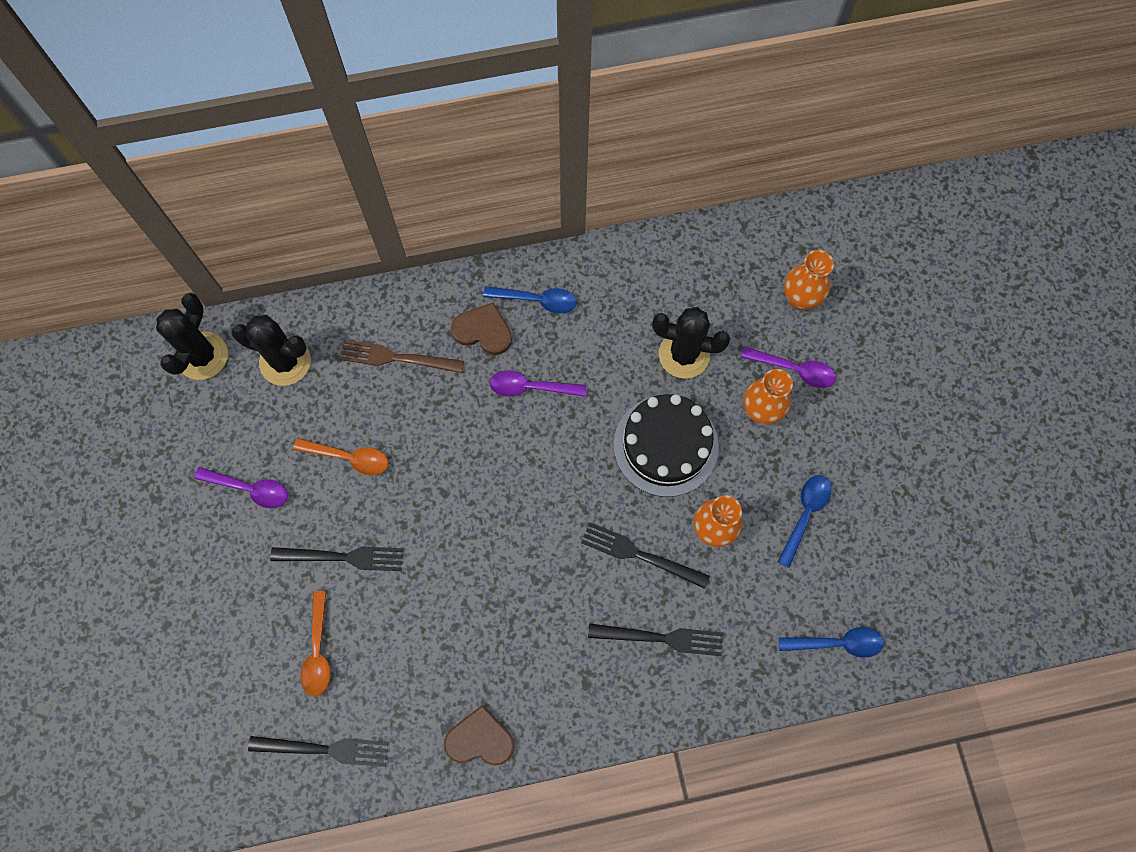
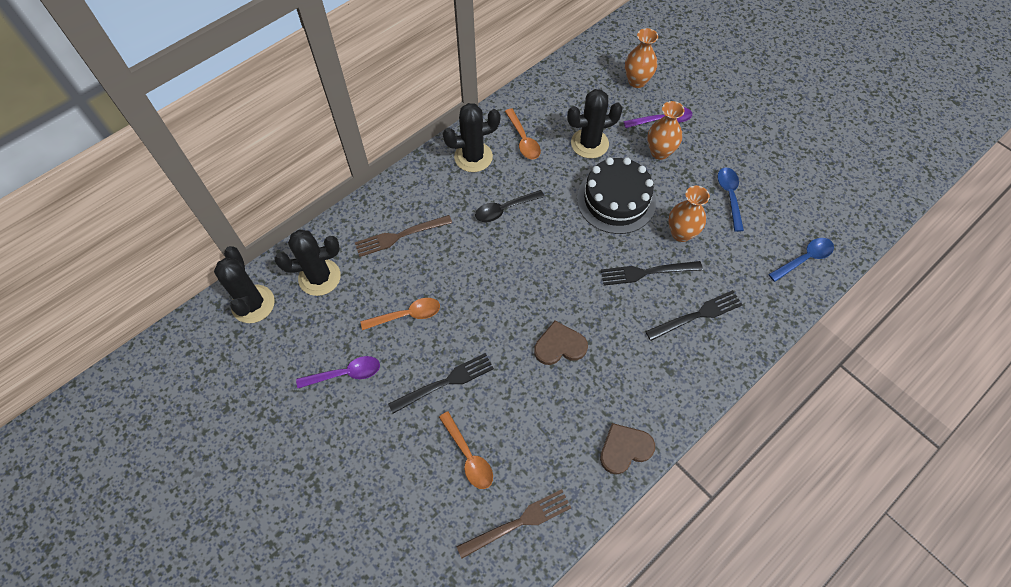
camera: 30 degrees left, 10 degrees down
black fork [248,736,388,767] -> brown fork [456,489,571,559]
brown heart [451,302,512,355] -> brown heart moved to [534,321,588,365]
blue spoon [483,286,577,314] -> black cactus [443,103,500,172]
purple spoon [489,370,586,397] -> black spoon [475,190,545,222]
none -> orange spoon [505,108,541,159]

